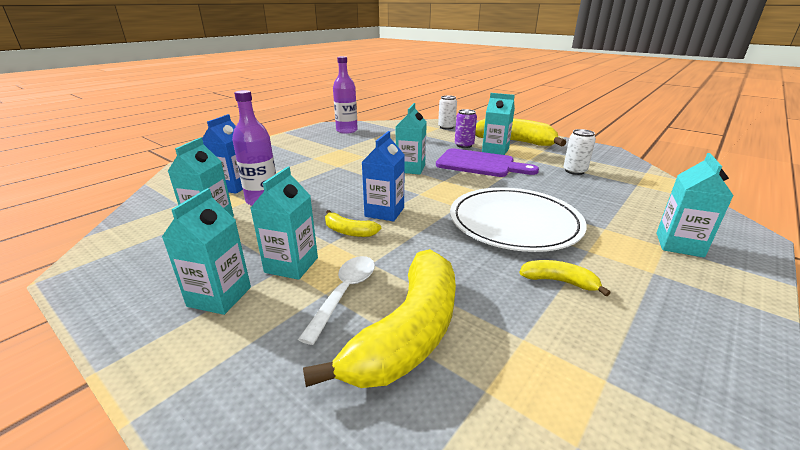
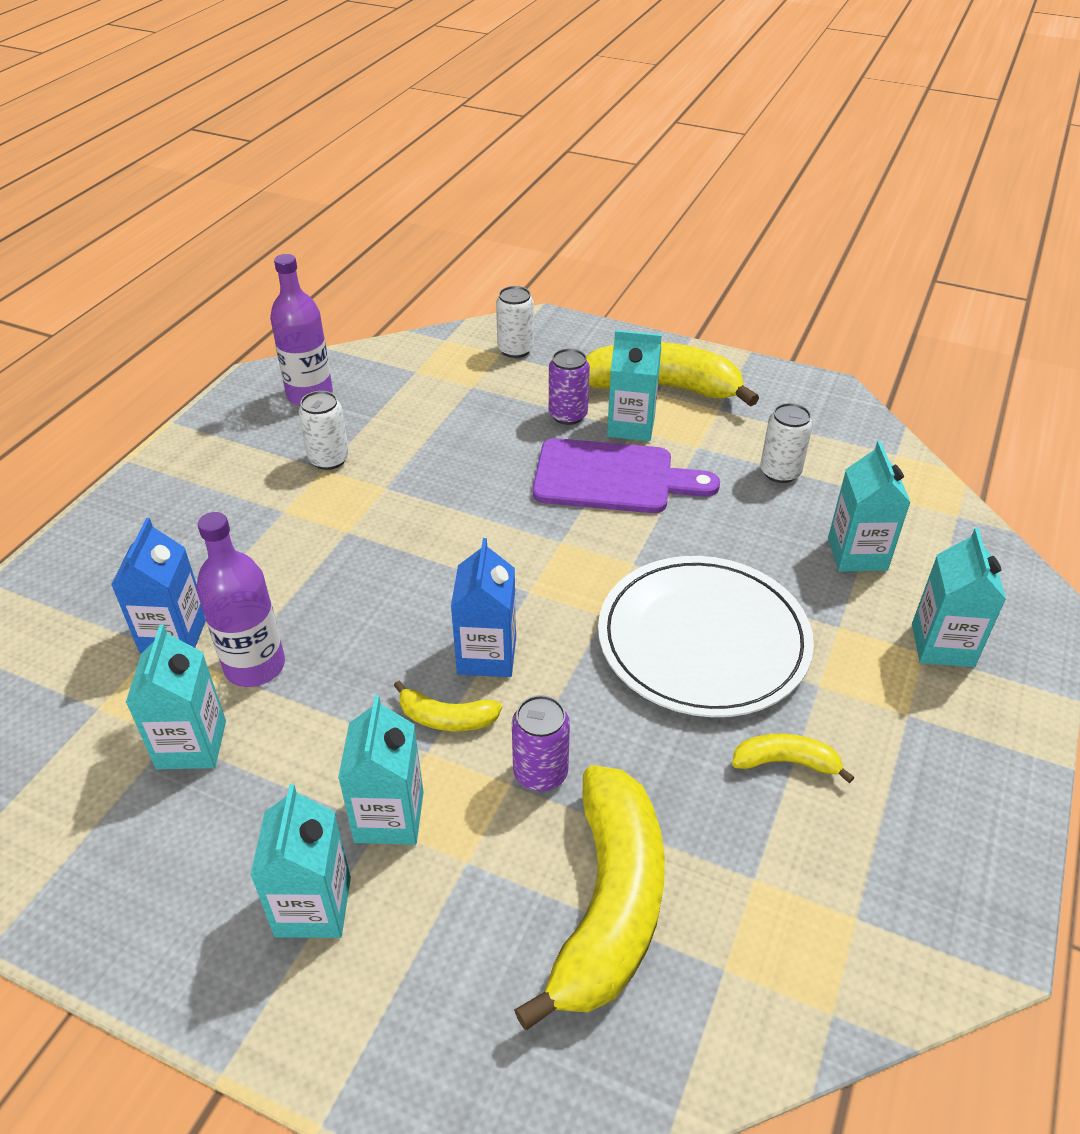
camera: 15 degrees left, 15 degrees up
white spoon [298,256,375,345] -> none
turquoise carton [396,103,427,175] -> turquoise carton moved to [828,441,911,571]
none -> white can [299,391,349,470]
none -> purple can [512,695,570,791]

